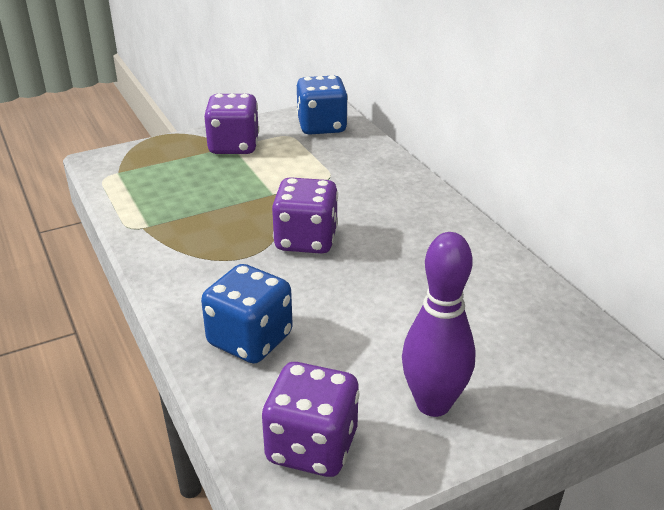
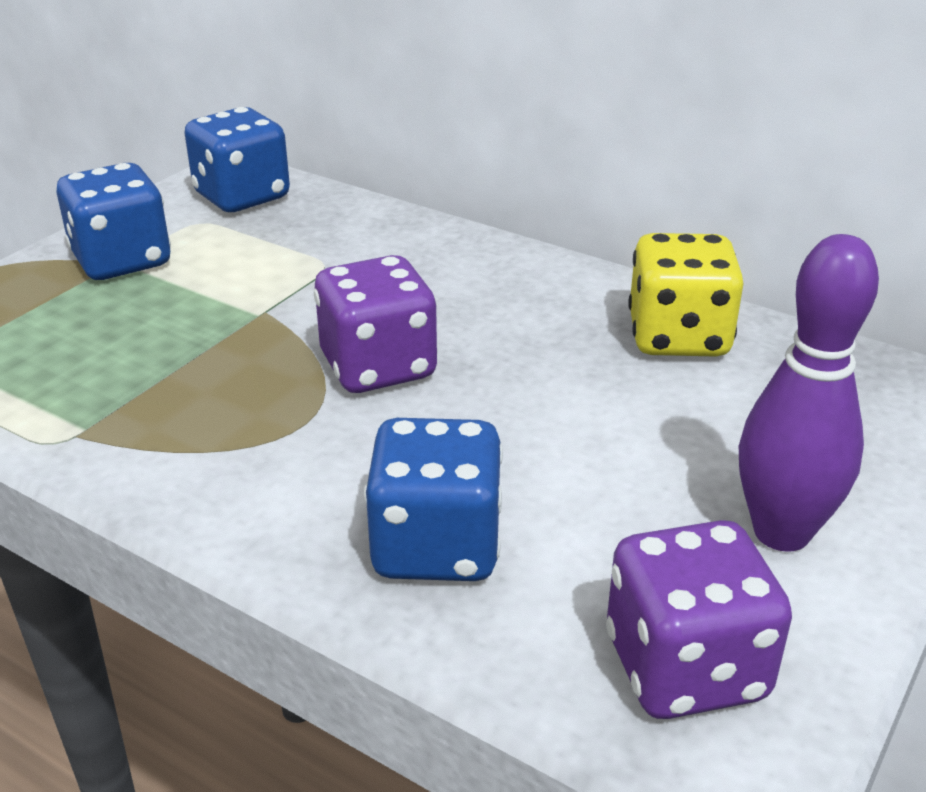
camera: 30 degrees left, 0 degrees up
purple dice [204,94,259,154] -> blue dice [56,163,171,280]
none -> yellow dice [628,233,744,357]

